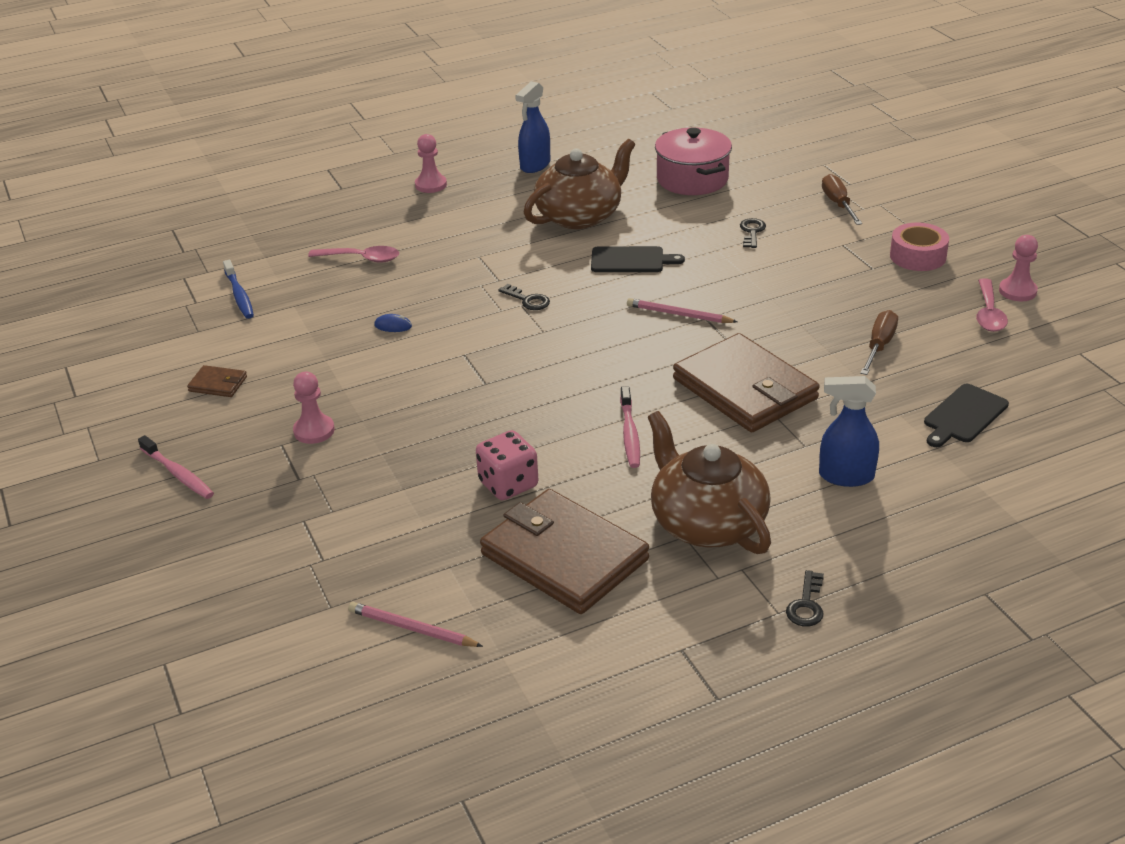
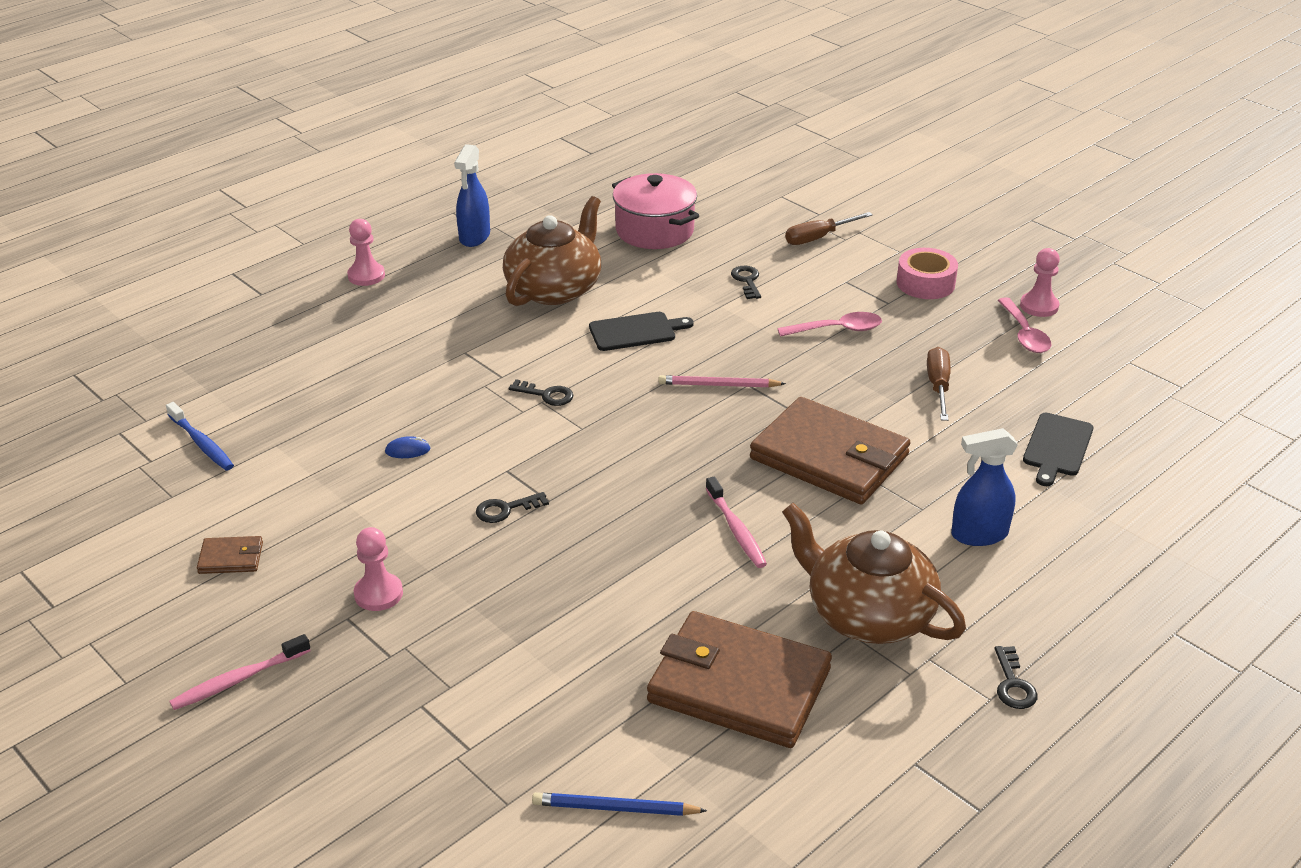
camera: 20 degrees left, 0 degrees up
pink toothbrush [138,435,214,499] -> pink toothbrush turned 120 degrees clockwise [169,634,311,710]
pink spoon [308,246,399,263] -> pink spoon moved to [777,312,882,337]
pink pencil [348,602,483,647] -> blue pencil [532,792,707,816]
pink dice [476,430,538,500] -> none
brown screwdriver [822,174,862,225] -> brown screwdriver turned 90 degrees counterclockwise [785,212,873,245]
none -> black key [476,492,549,523]

